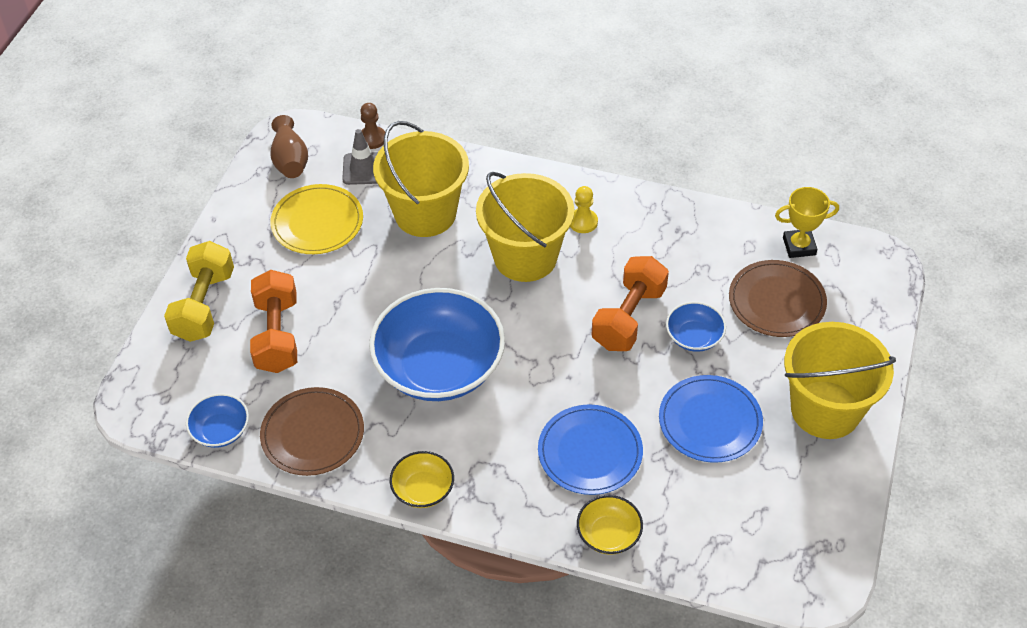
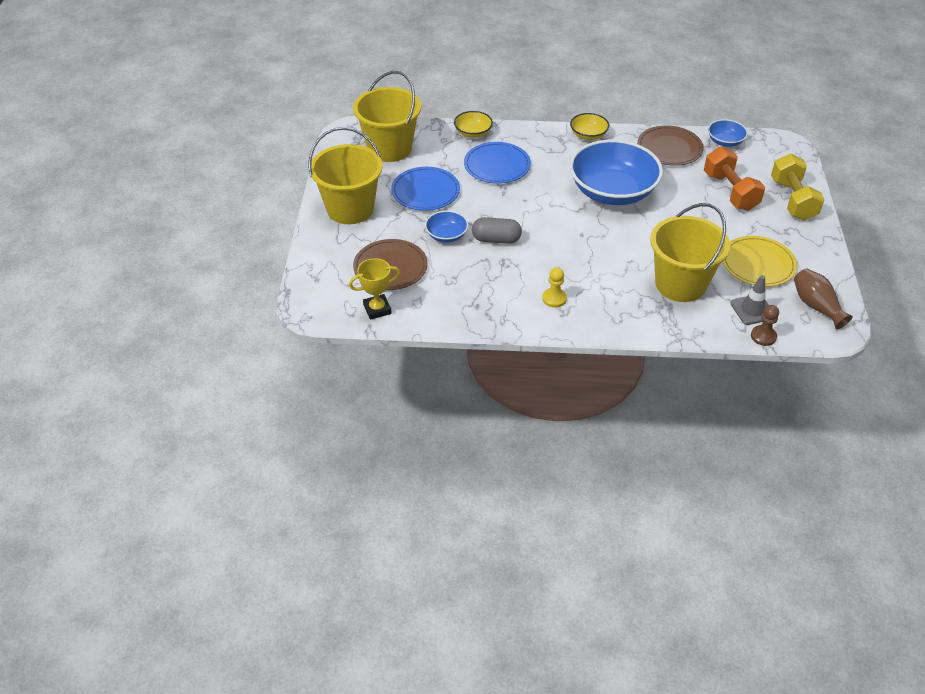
camera: 165 degrees right, 5 degrees down
yellow bucket [476,172,574,282] -> yellow bucket moved to [353,71,421,162]
orange dumbbell [592,256,669,351] -> grey capsule [472,217,522,244]

